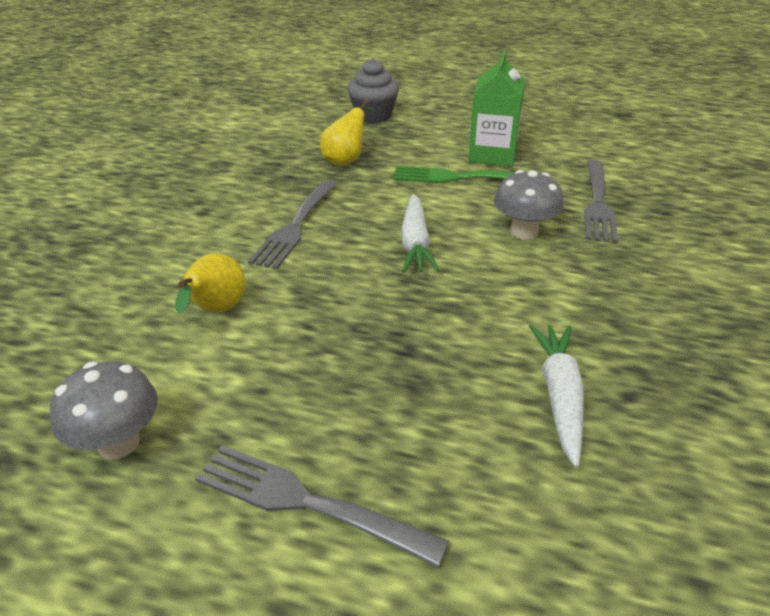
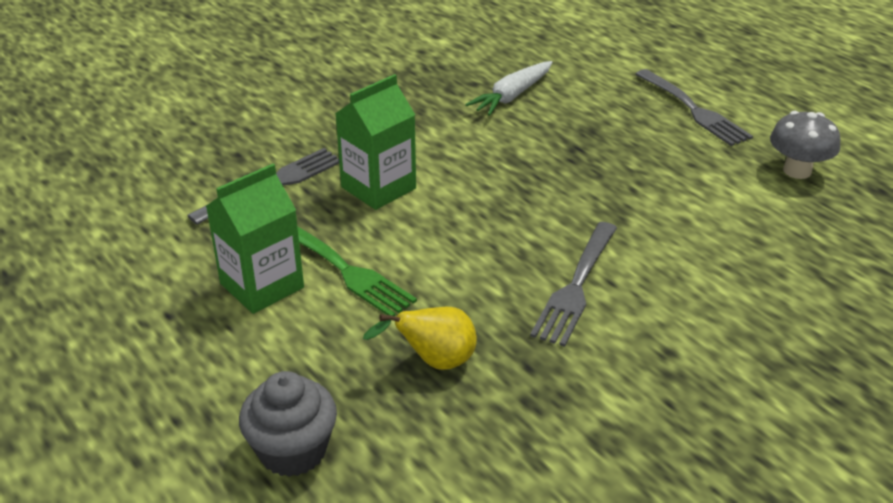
camera: 145 degrees left, 0 degrees up
yellow pear [175,253,245,313] -> none
grey fork [248,180,337,269] -> grey fork turned 150 degrees clockwise [530,222,617,347]
white carrot [401,194,440,273] -> none
grey mushroom [494,170,564,240] -> green carton [335,74,416,210]

